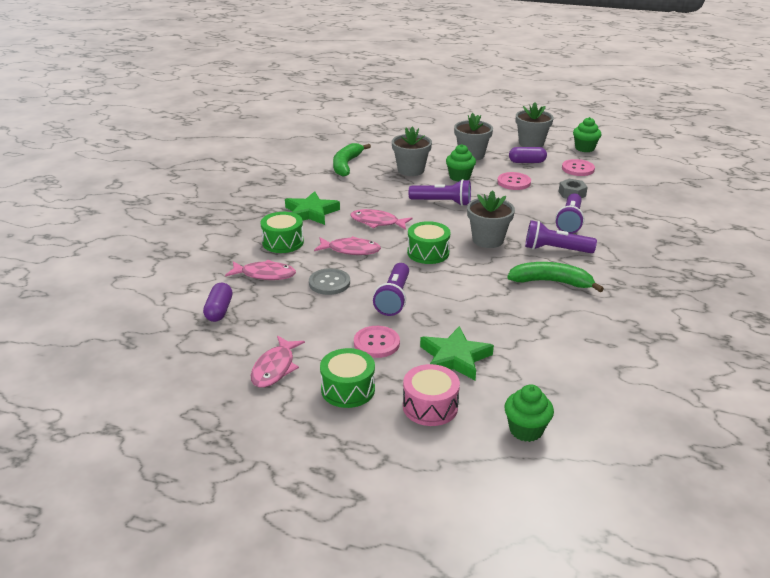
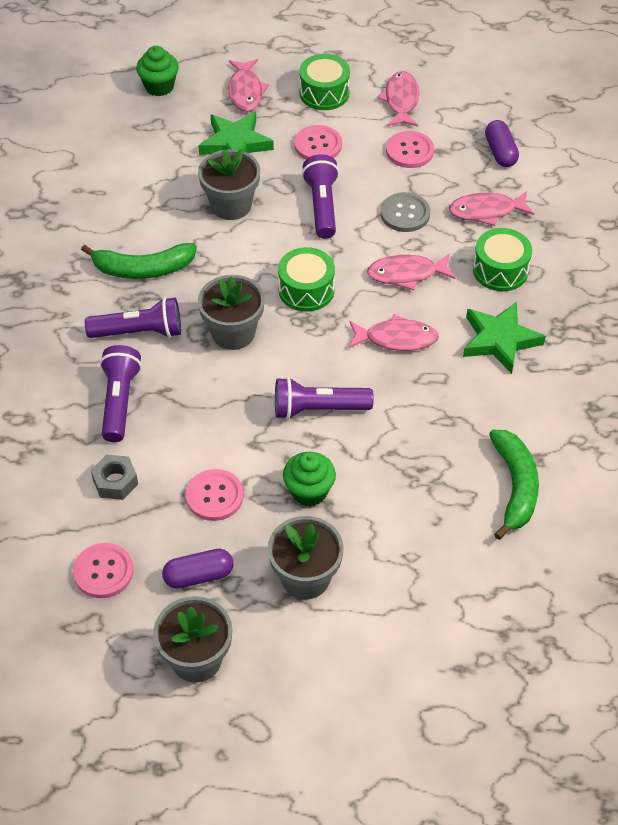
camera: 165 degrees right, 20 degrees up
grey flower pot [392,126,432,176] -> grey flower pot moved to [198,149,260,220]
pink drum [403,364,460,426] -> pink fish [228,59,269,112]
green cupcake [573,117,602,152] -> none
none -> pink button [386,131,434,168]

